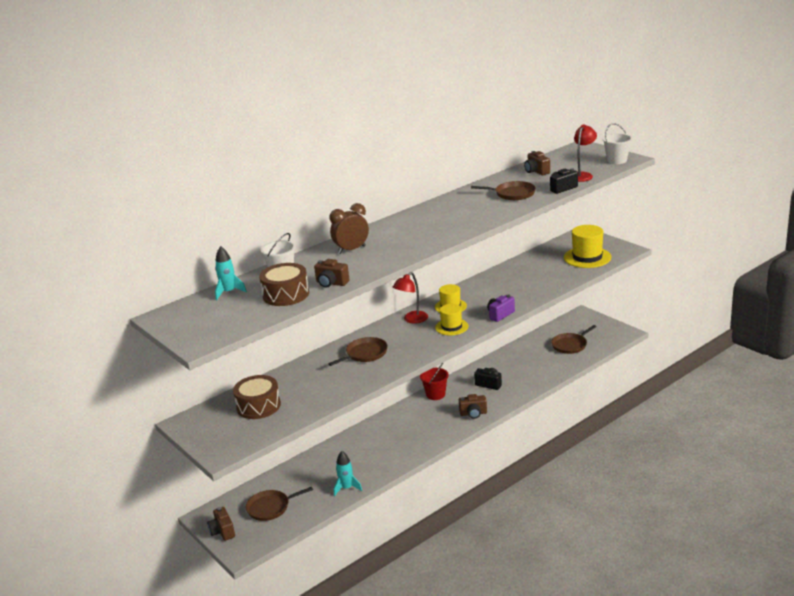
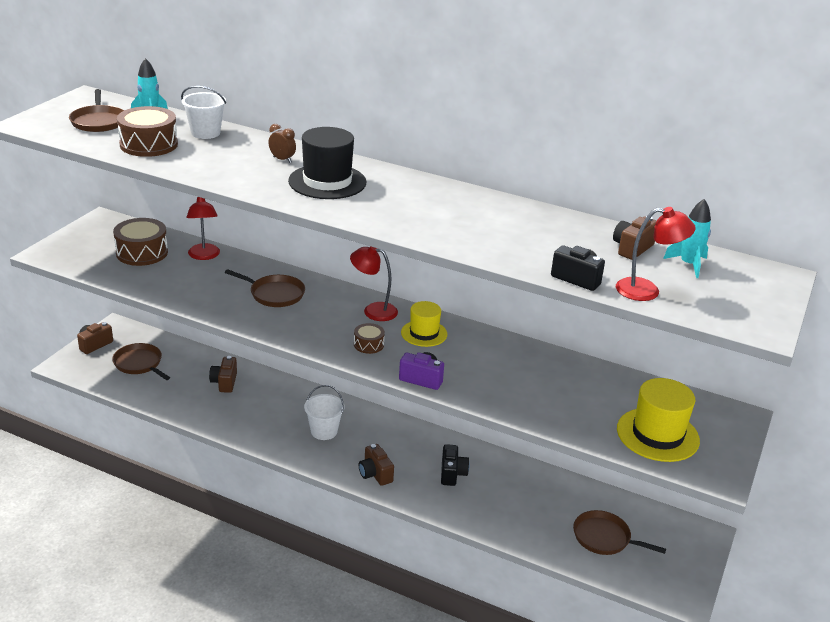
camera: 60 degrees right, 5 degrees up
brown camera [314,259,349,288] -> brown camera moved to [209,356,237,393]
brown clock [329,203,369,254] -> brown clock [268,124,296,163], size x0.57
turquoise rocket [334,451,362,496] -> turquoise rocket moved to [663,199,711,278]
red bucket [420,363,449,400] -> none
yellow hat [435,304,468,335] -> brown drum [354,323,385,354]
brown pan [471,181,536,200] -> brown pan moved to [69,89,124,132]
white bucket [602,123,632,164] -> white bucket moved to [304,385,345,440]
none -> red lamp [186,197,220,260]
none -> black hat [288,127,366,199]

